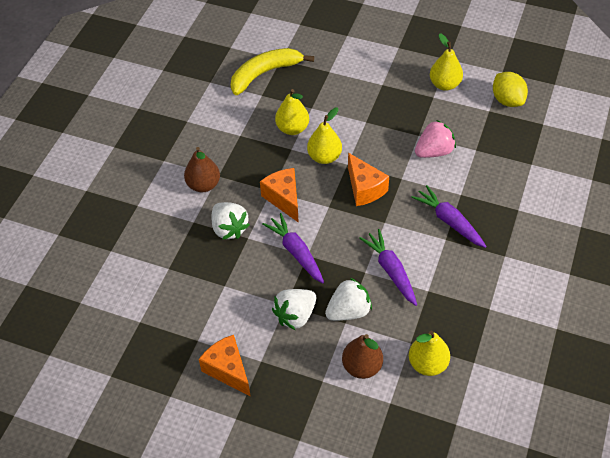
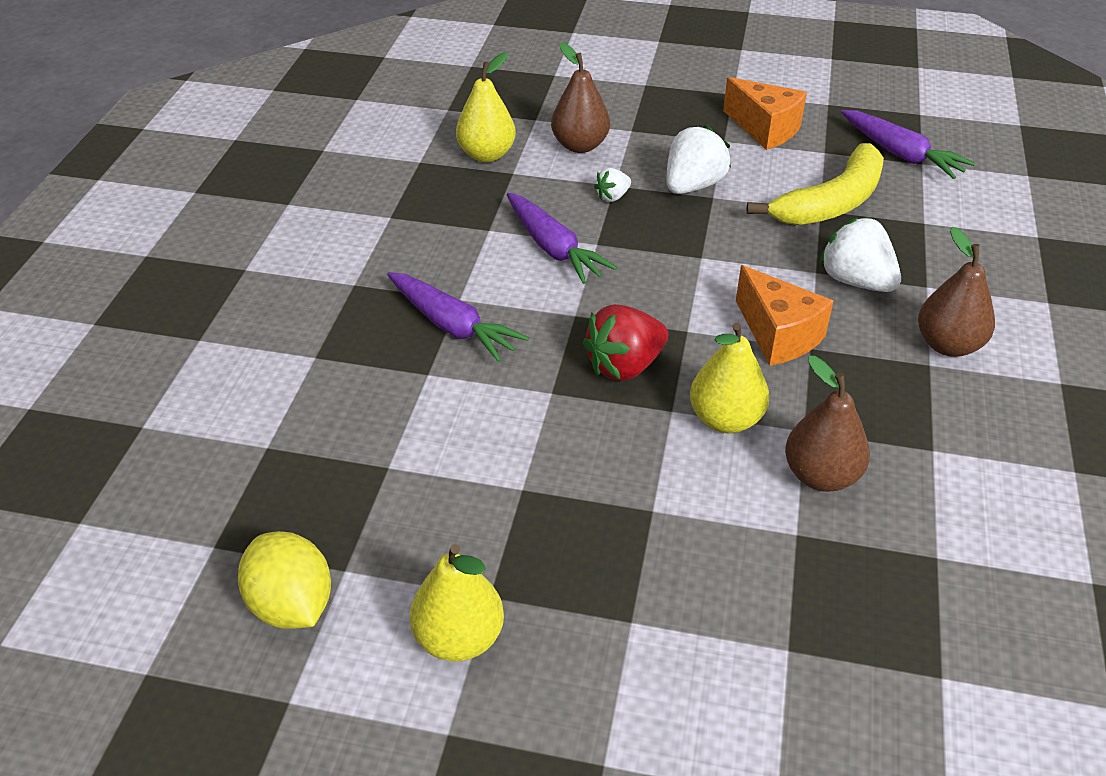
camera: 170 degrees right, 10 degrees down
yellow banana [231,48,314,95] -> yellow banana moved to [746,143,884,225]
purple carrot [262,213,324,283] -> purple carrot moved to [841,110,975,179]
yellow pear [275,89,309,135] -> brown pear [785,356,870,492]
white strawberry [325,278,372,321] -> white strawberry [594,168,631,202], size x0.53
orange cheese [348,153,389,206] -> red strawberry [583,304,668,381]
pink strawberry [415,120,456,158] -> none

